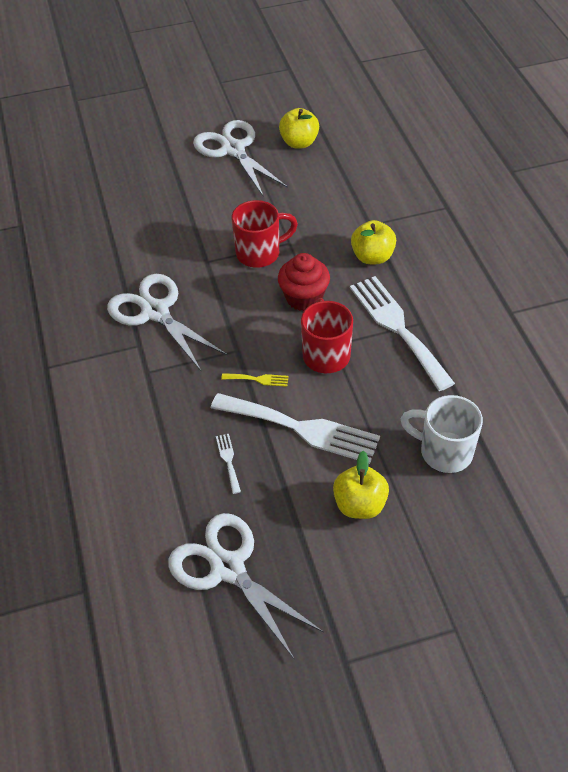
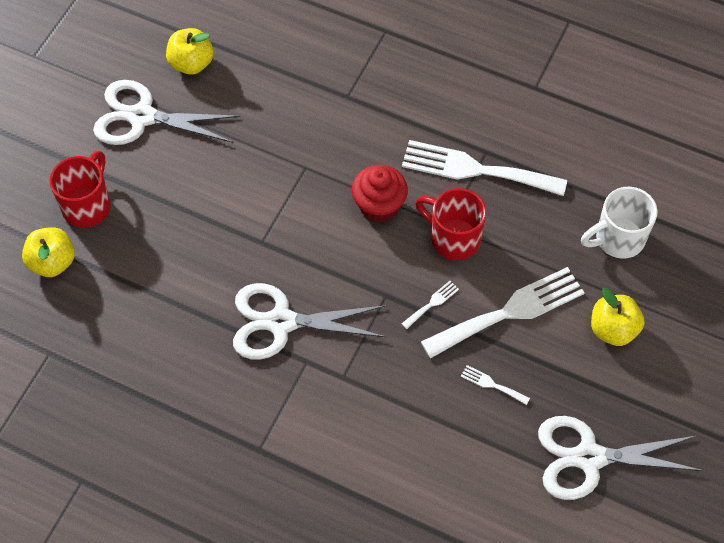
camera: 50 degrees left, 10 degrees up
yellow fork [221,373,289,387] -> white fork [402,281,459,329]
red mug [232,200,298,268] -> red mug moved to [49,151,111,228]
yellow apple [351,220,396,264] -> yellow apple moved to [22,227,75,277]

